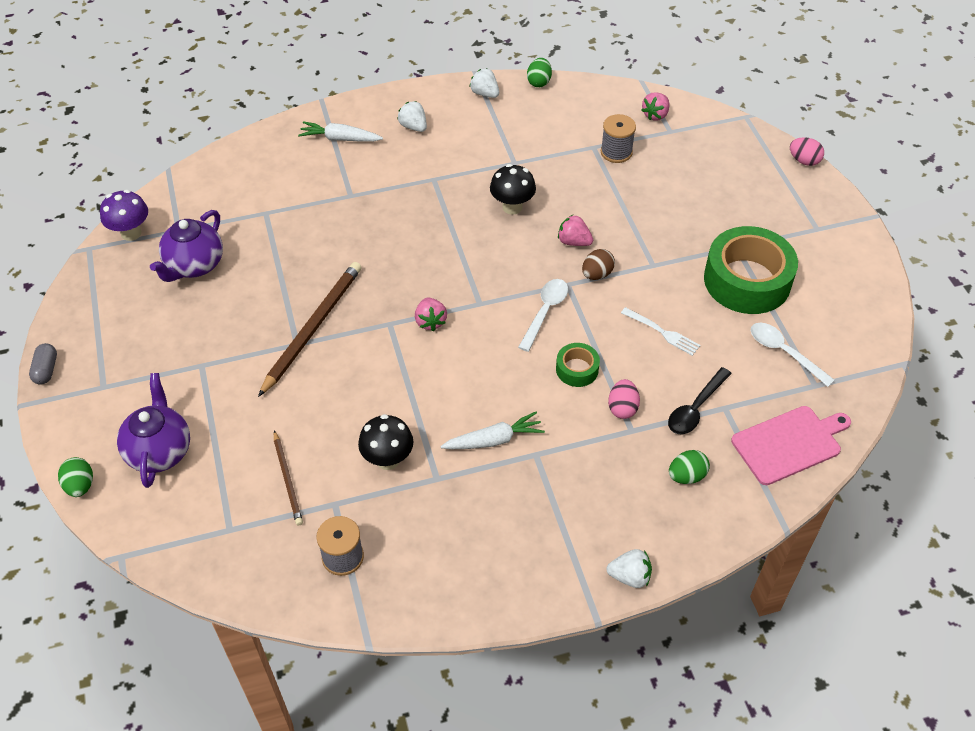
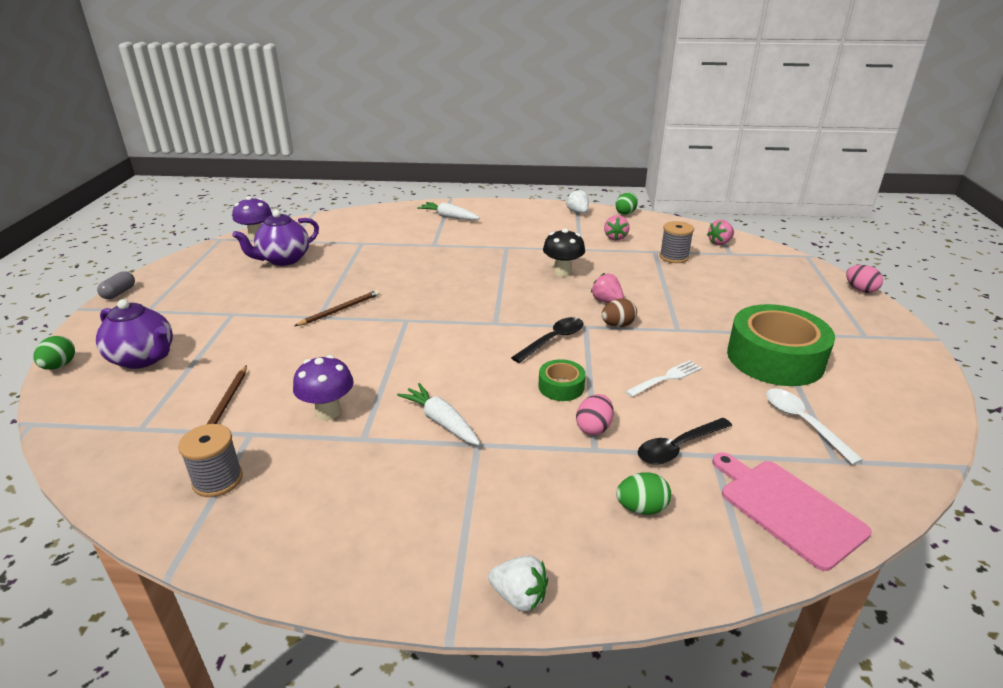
camera: 20 degrees right, 20 degrees down
purple teapot [117,373,190,488] -> purple teapot turned 105 degrees clockwise [96,299,173,369]
brown pencil [258,262,361,397] -> brown pencil [294,290,380,326], size x0.56
black mushroom [358,414,414,470] -> purple mushroom [293,355,354,420]
white strawberry [397,101,427,132] -> none
pink strawberry [415,298,447,331] -> pink strawberry moved to [604,215,629,241]
white carrot [440,412,545,449] -> white carrot turned 135 degrees counterclockwise [397,383,480,445]
white spoon [518,279,568,352] -> black spoon [511,317,584,363]
white fork [621,307,700,356] -> white fork turned 90 degrees counterclockwise [625,360,702,397]
pink cutting board [731,406,851,485] -> pink cutting board turned 120 degrees counterclockwise [712,452,872,571]

